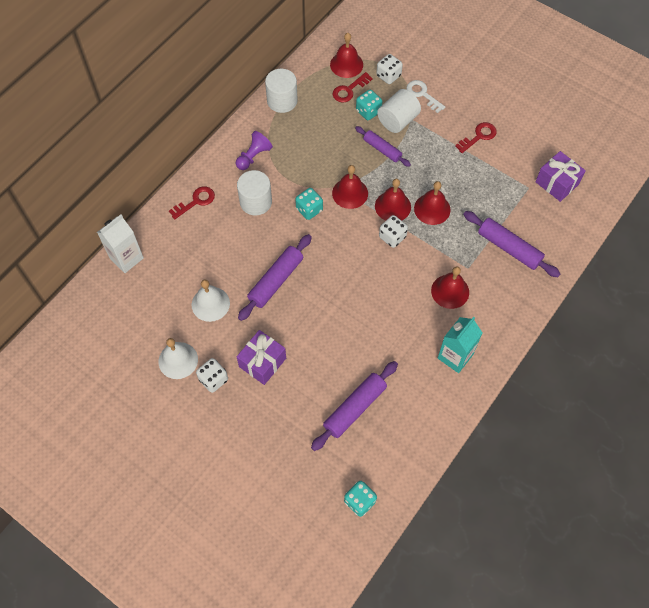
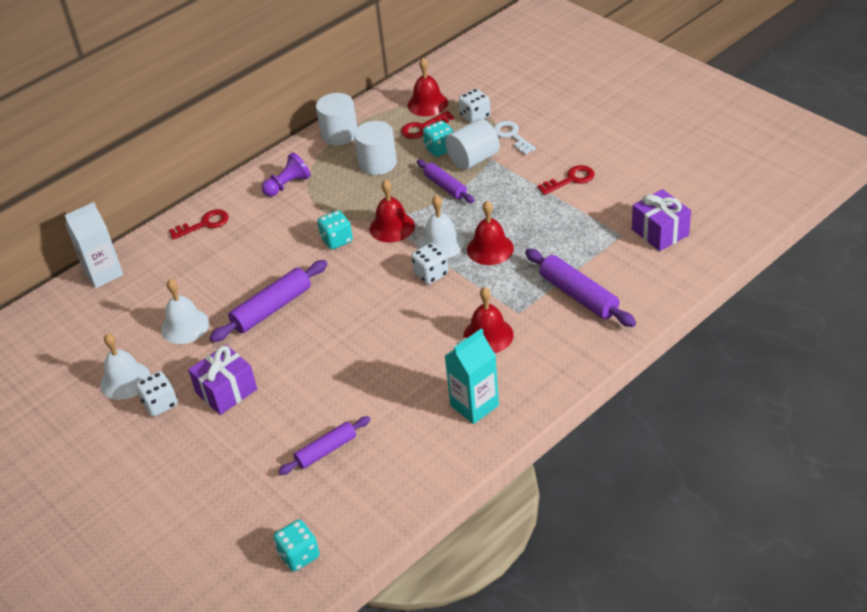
camera: 15 degrees right, 20 degrees down
white cylinder [237,170,272,215] -> white cylinder moved to [354,121,397,175]
purple rolling pin [311,361,398,451] -> purple rolling pin [278,416,371,475], size x0.66
red bell [375,179,411,221] -> white bell [418,195,465,258]

